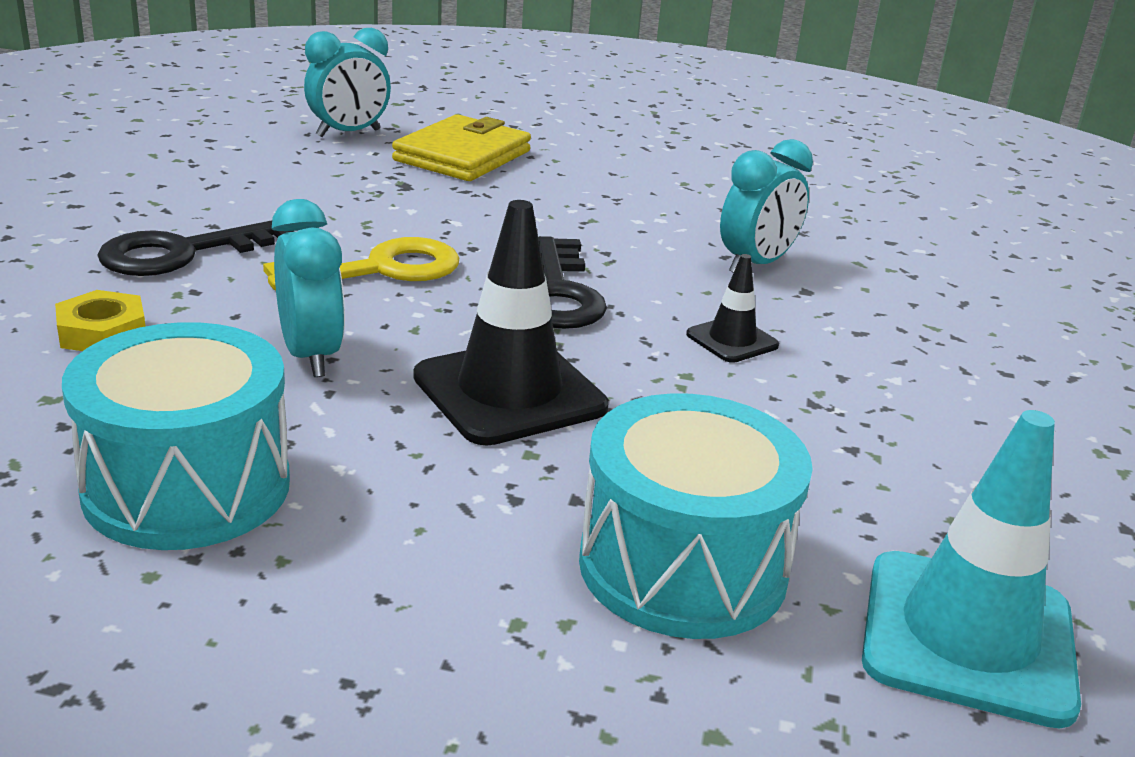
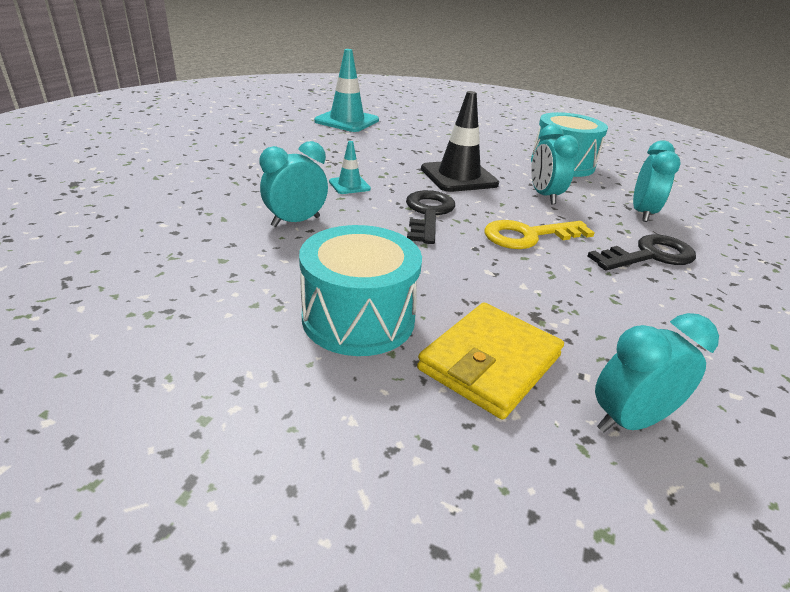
camera: 170 degrees left, 5 degrees up
yellow nut [55,290,145,351] -> turquoise clock [633,140,681,222]
turquoise drum [579,393,813,639] -> turquoise drum moved to [299,225,422,356]
black traffic cone [686,254,779,363] -> turquoise traffic cone [329,141,371,194]

